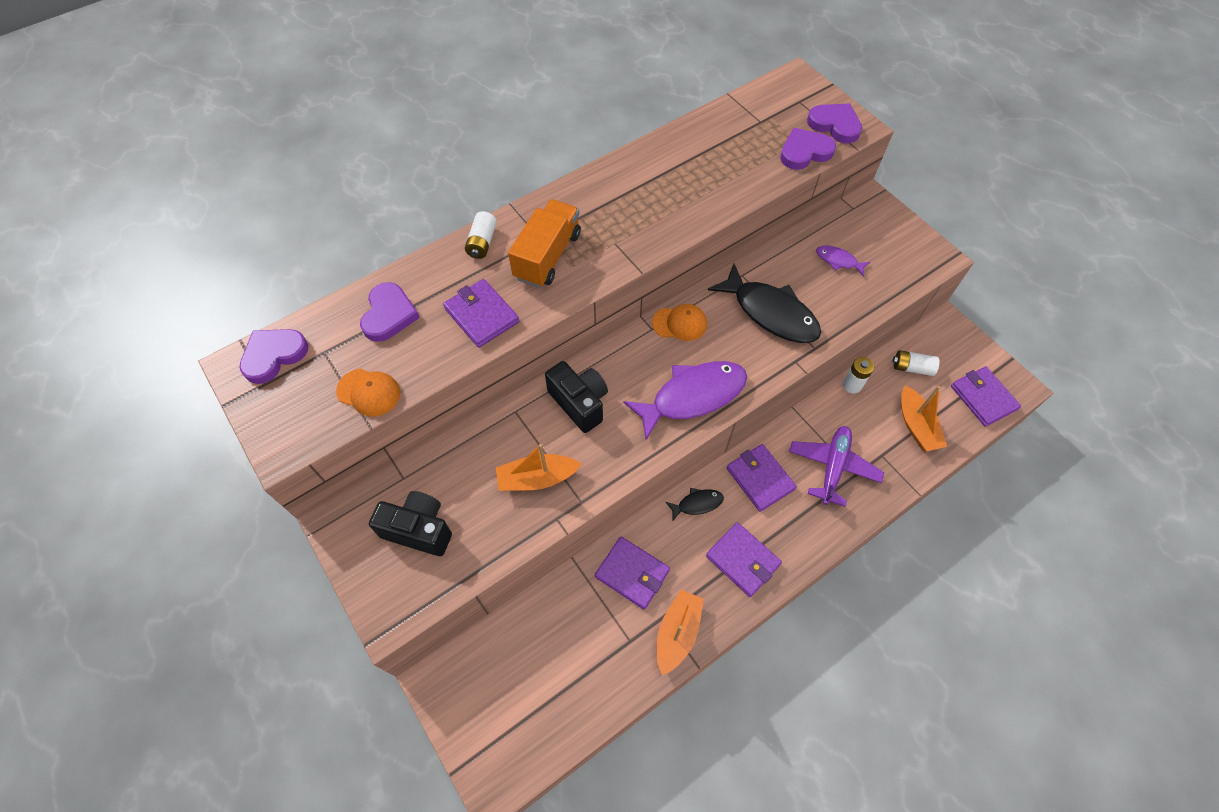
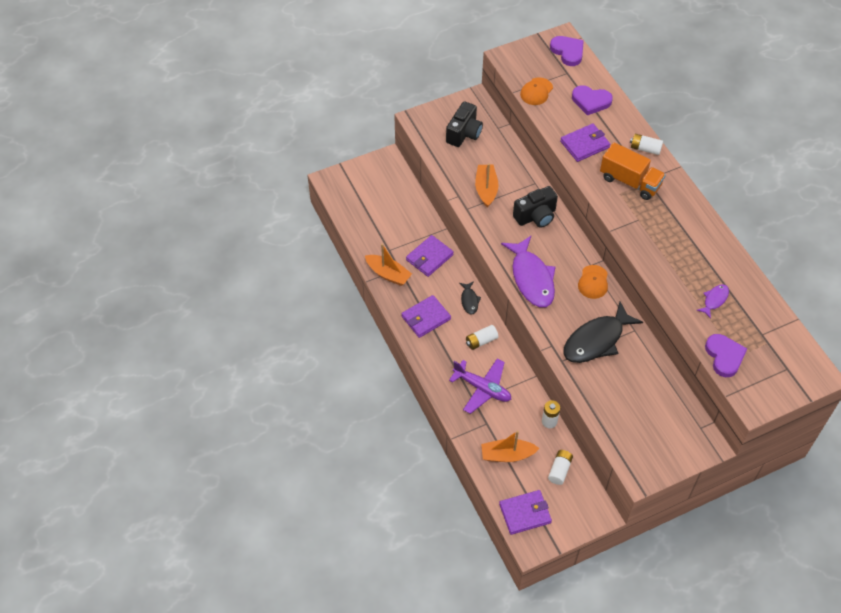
camera: 100 degrees right, 5 degrees down
purple wallet [727,444,797,512] -> white battery [466,325,498,350]
purple heart [807,104,862,143] -> none
purple fish [816,246,870,277] -> purple fish moved to [697,284,729,319]

